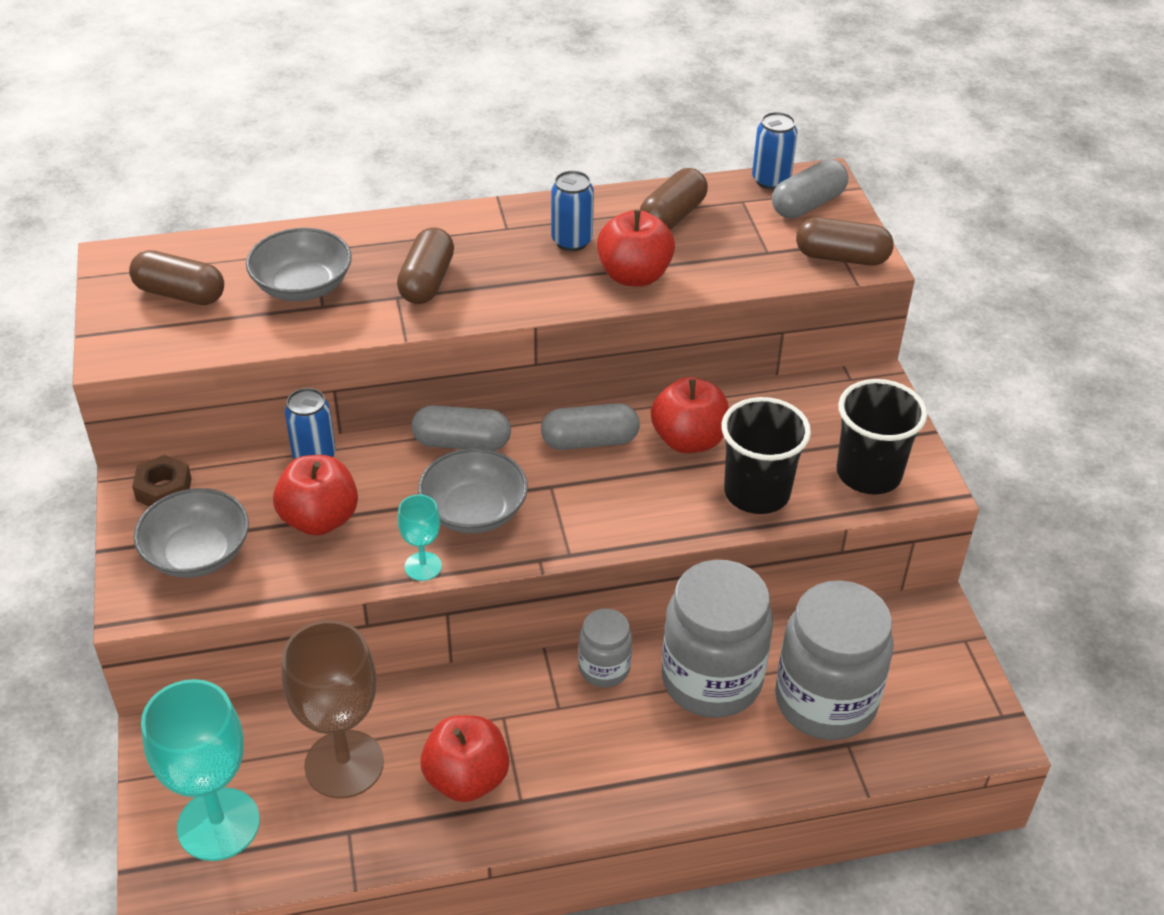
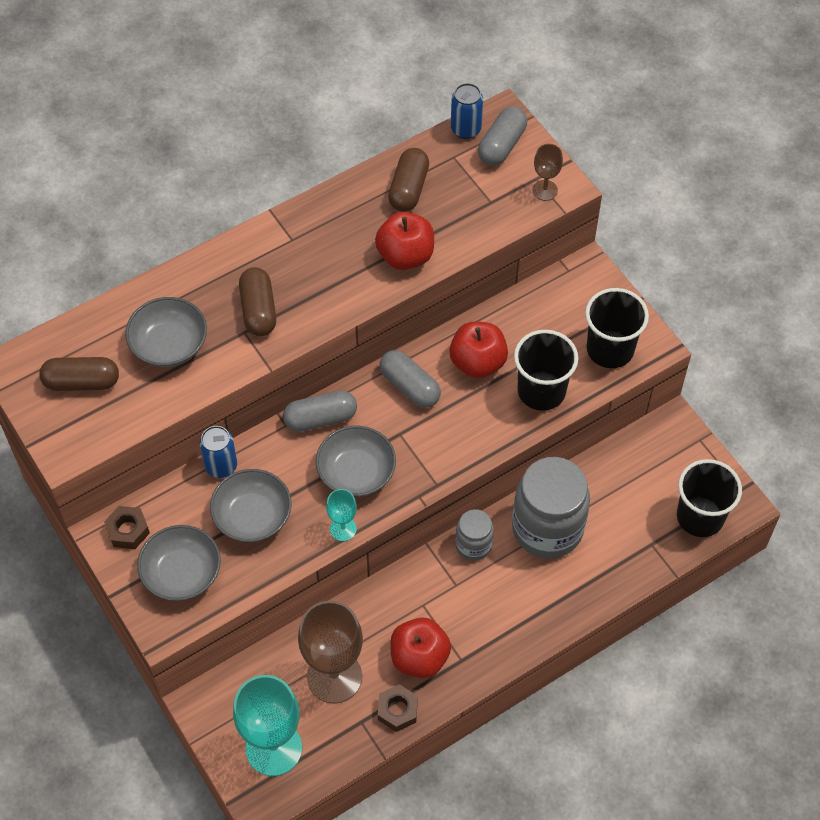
camera: 20 degrees left, 15 degrees up
red apple [273,455,358,536] -> grey bowl [210,469,292,542]
grey capsule [541,403,640,450] -> grey capsule turned 75 degrees clockwise [380,350,441,408]
blue can [551,170,594,251] -> none
grey jar [775,580,894,740] -> none
brown capsule [796,217,894,266] -> brown goblet [533,144,563,201]
none -> brown nut [378,684,418,732]
none -> black cup [677,459,742,537]

